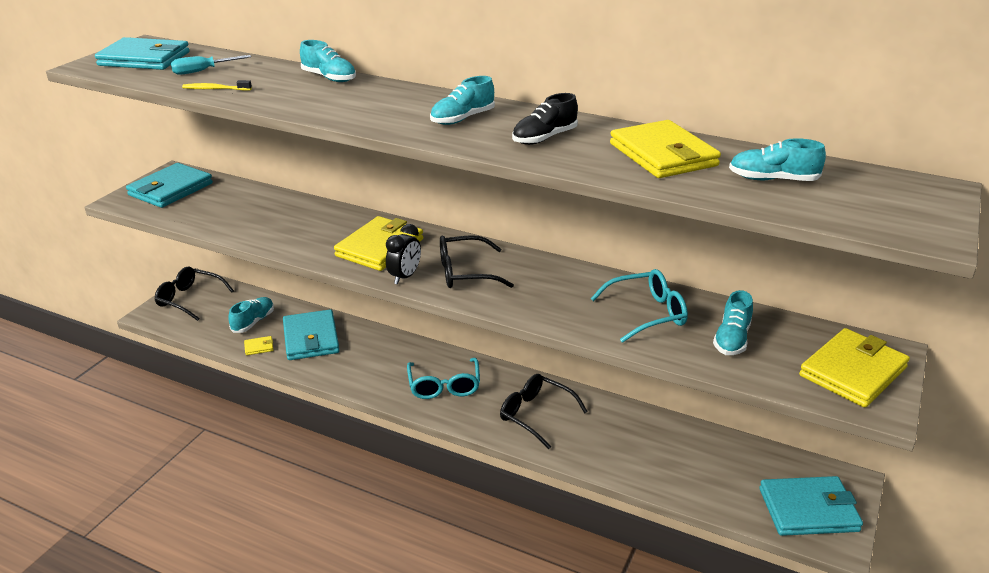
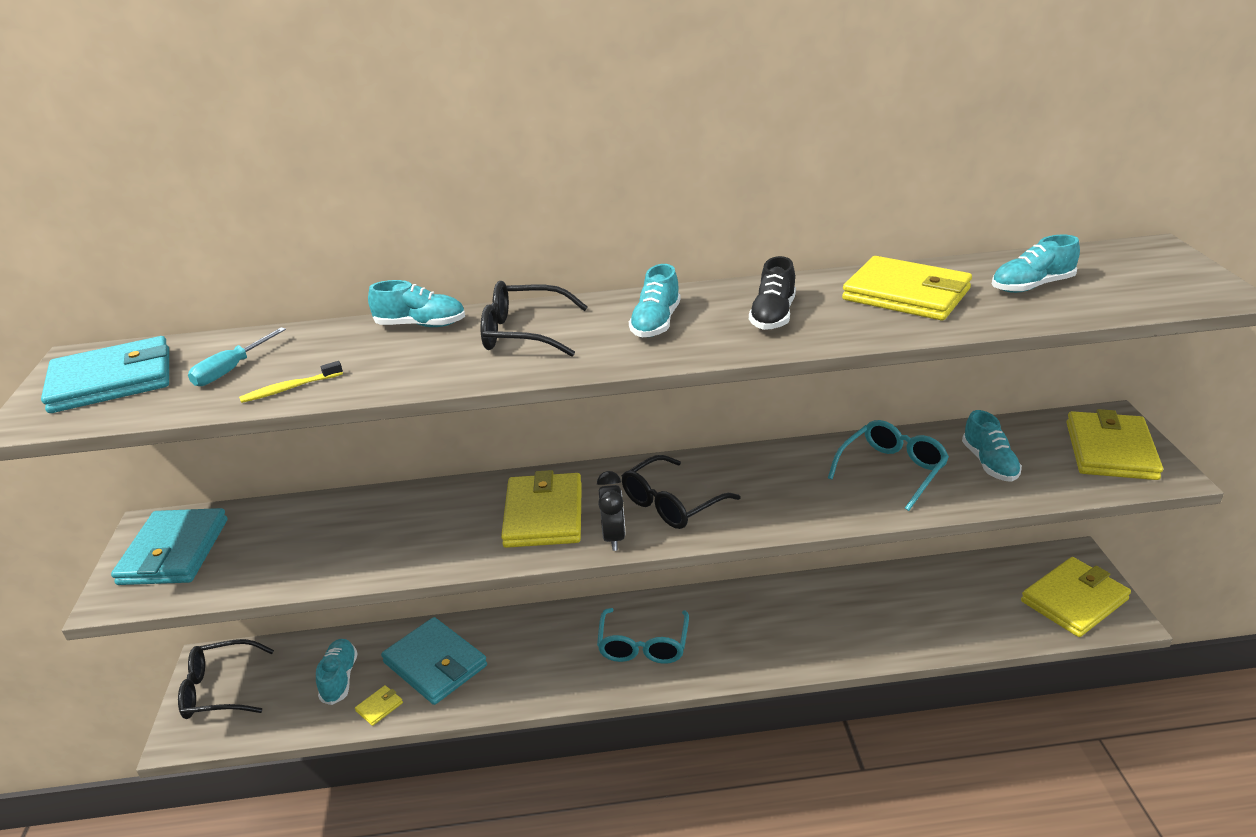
camera: 30 degrees left, 0 degrees up
turquoise glasses [407,358,480,399] -> turquoise glasses turned 45 degrees clockwise [597,608,689,664]
black glasses [500,374,588,449] -> black glasses moved to [481,281,588,357]
turquoise wallet [759,476,863,536] -> yellow wallet [1021,557,1131,637]

